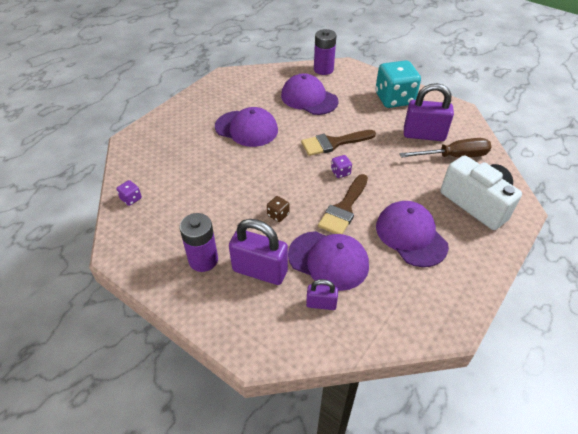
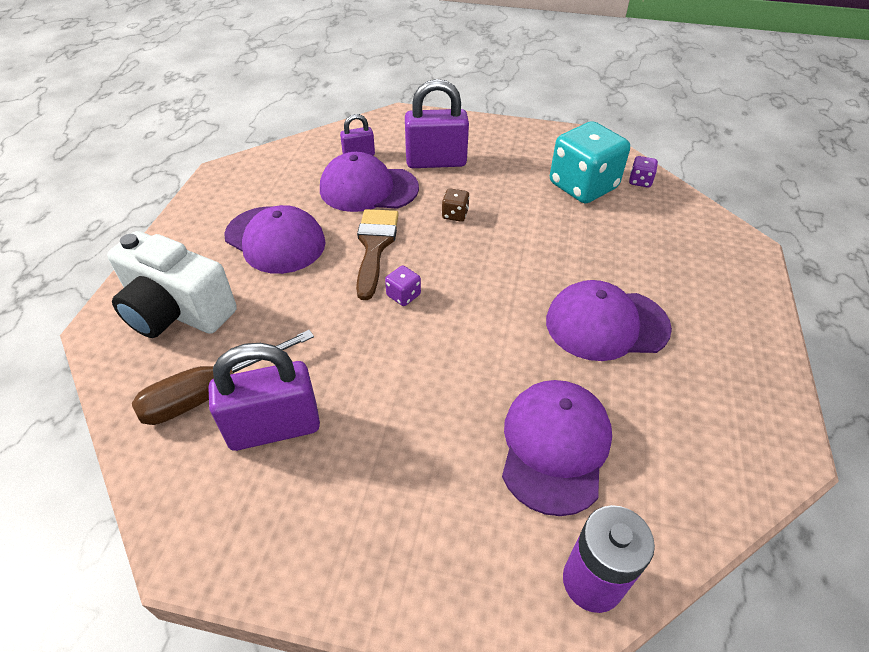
camera: 155 degrees right, 0 degrees up
purple battery [180,213,218,272] -> none
purple cap [281,73,339,115] -> purple cap turned 90 degrees counterclockwise [502,380,612,516]
brown brush [301,130,376,156] -> none
turquoise dice [375,60,421,108] -> turquoise dice moved to [550,121,630,203]

